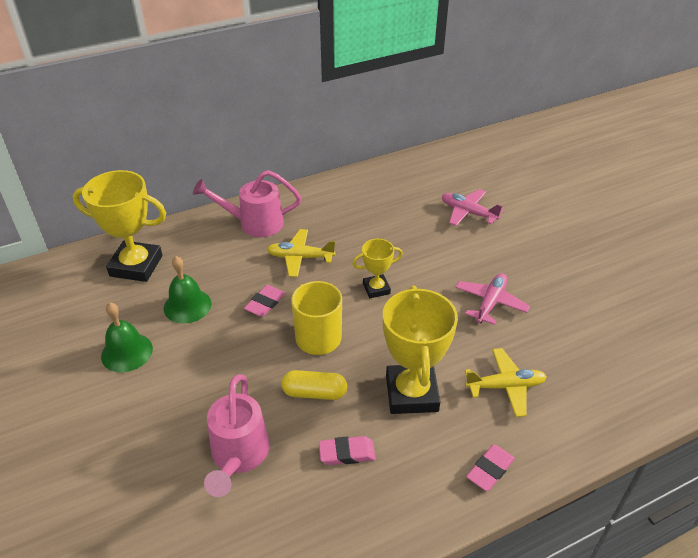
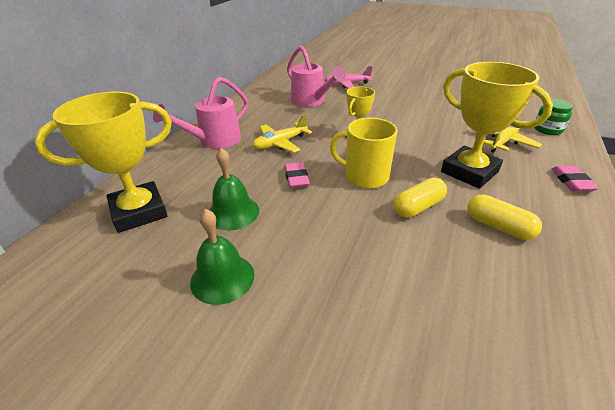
camera: 40 degrees left, 5 degrees down
pink watering can [204,374,270,497] -> pink watering can moved to [287,46,346,107]
pink eraser [319,436,376,465] -> yellow capsule [467,194,542,240]
pink plane [455,273,530,325] -> none
none -> green jar [534,99,573,135]

